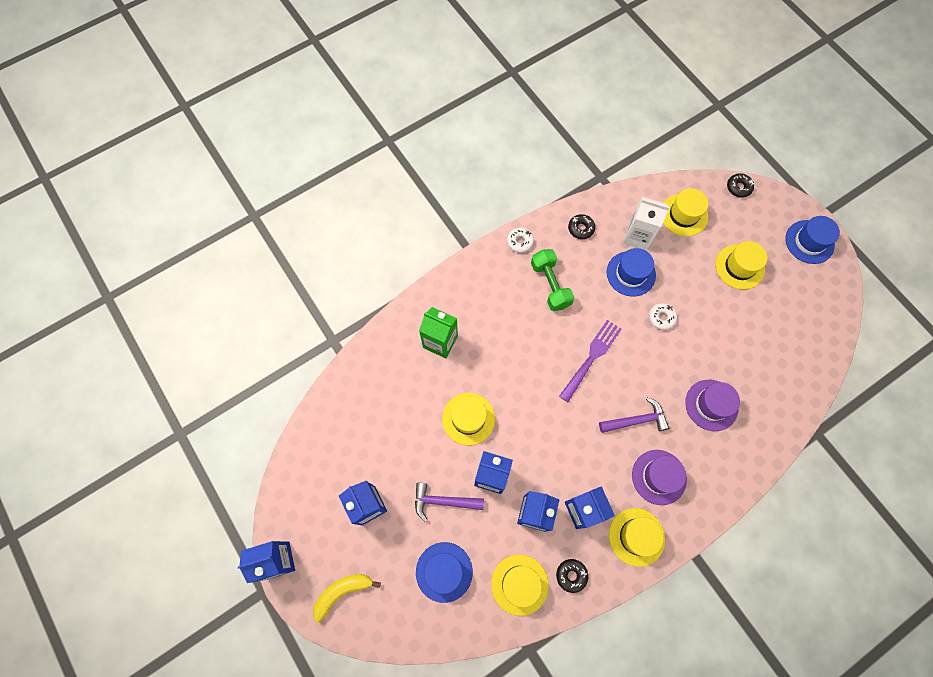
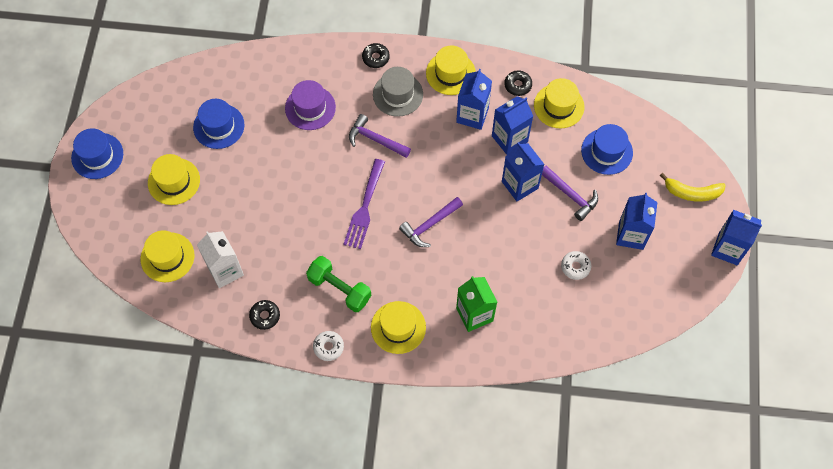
camera: 140 degrees left, 5 degrees down
yellow hat [442,393,495,445] -> yellow hat moved to [371,301,426,354]
green dumbbell [531,249,574,311] -> green dumbbell turned 75 degrees counterclockwise [306,256,371,312]
purple fork [559,320,621,402] -> purple fork turned 60 degrees counterclockwise [344,159,385,249]
blue hat [607,248,656,297] -> blue hat moved to [193,99,244,149]
purple hat [632,450,687,505] -> grey hat [373,67,423,117]
white donut [649,303,677,330] -> white donut moved to [561,251,591,280]
black donut [727,173,754,198] -> black donut moved to [362,43,390,68]
none -> purple hammer [399,197,463,247]

